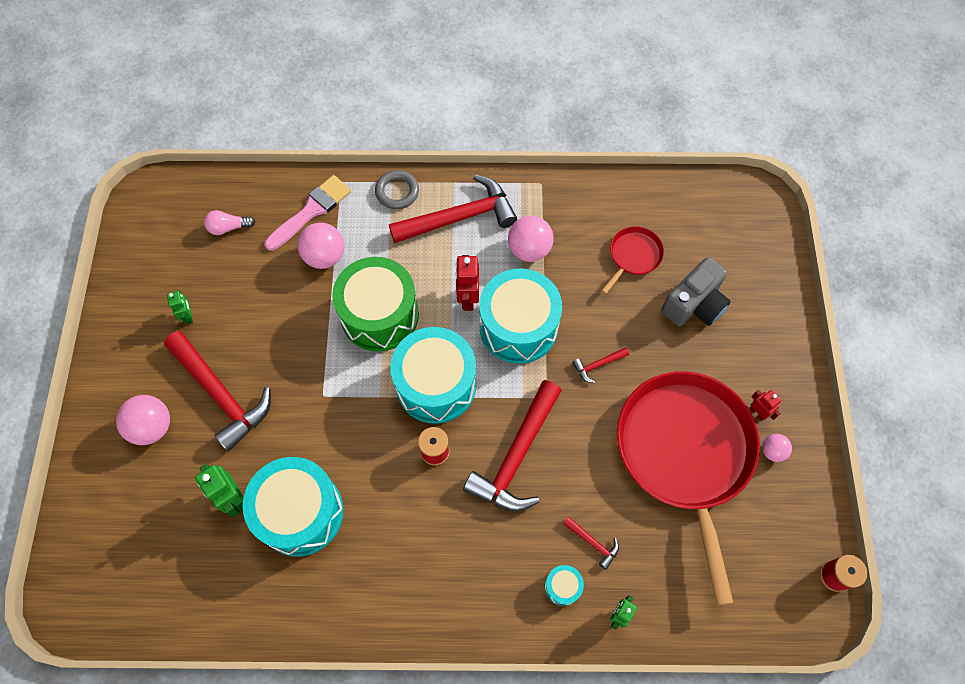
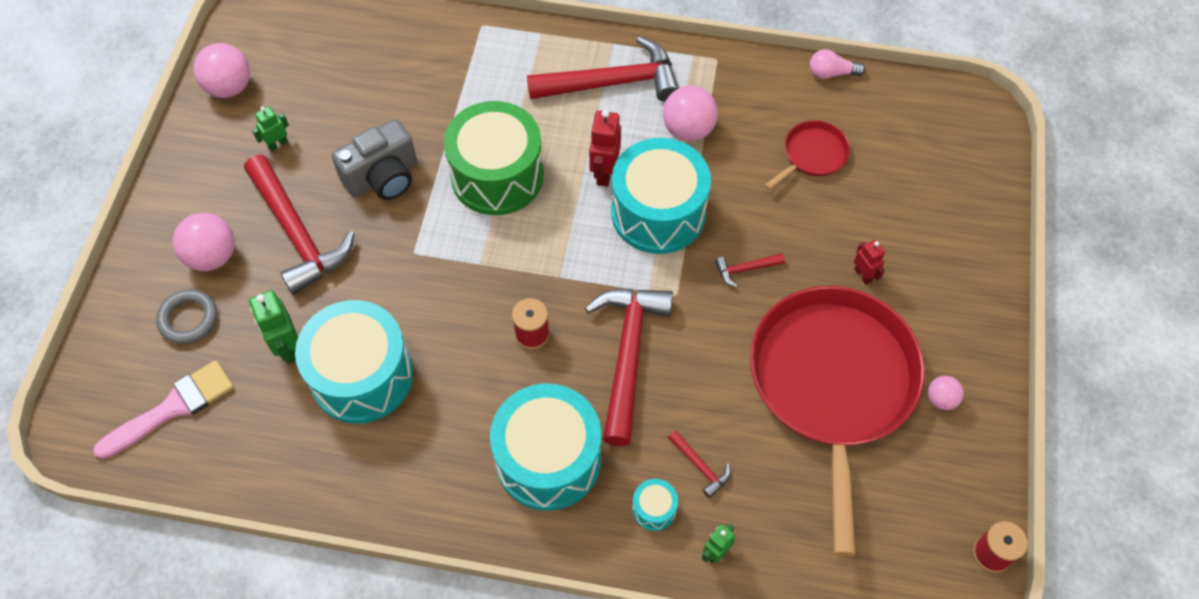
camera: 10 degrees right, 5 degrees down
green robot [167,291,193,325] -> green robot turned 120 degrees counterclockwise [252,106,289,152]
pink light bulb [204,210,255,235] -> pink light bulb moved to [810,49,865,79]
pink brush [265,175,351,251] -> pink brush moved to [93,360,234,459]
pink ball [297,223,344,269] -> pink ball moved to [193,43,250,98]
grey ring [375,170,419,209] -> grey ring moved to [156,289,217,344]
turquoise drum [390,327,476,424] -> turquoise drum moved to [490,383,601,511]
red hammer [463,380,562,512] -> red hammer turned 150 degrees clockwise [585,289,673,446]
grey camera [661,257,731,326] -> grey camera moved to [332,119,417,200]
red robot [750,390,781,421] -> red robot moved to [854,240,885,285]

